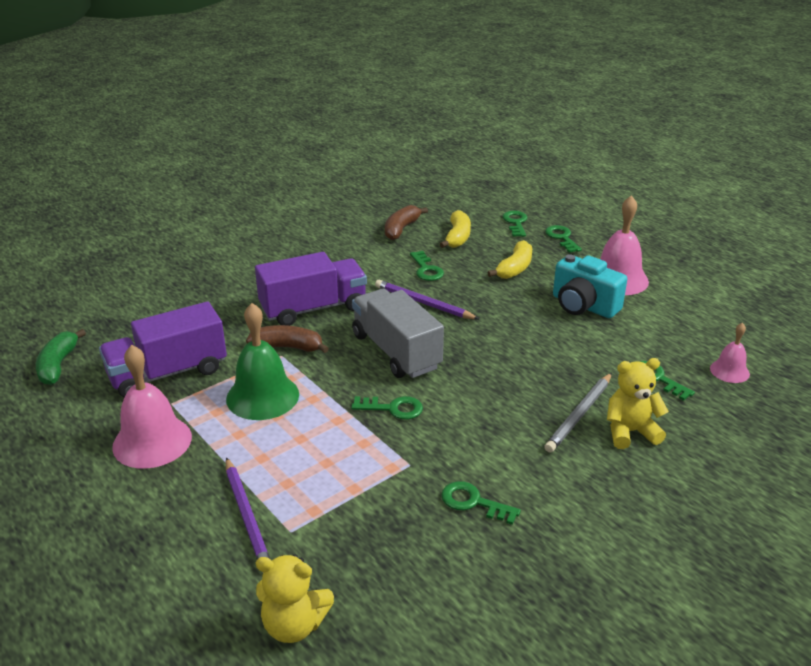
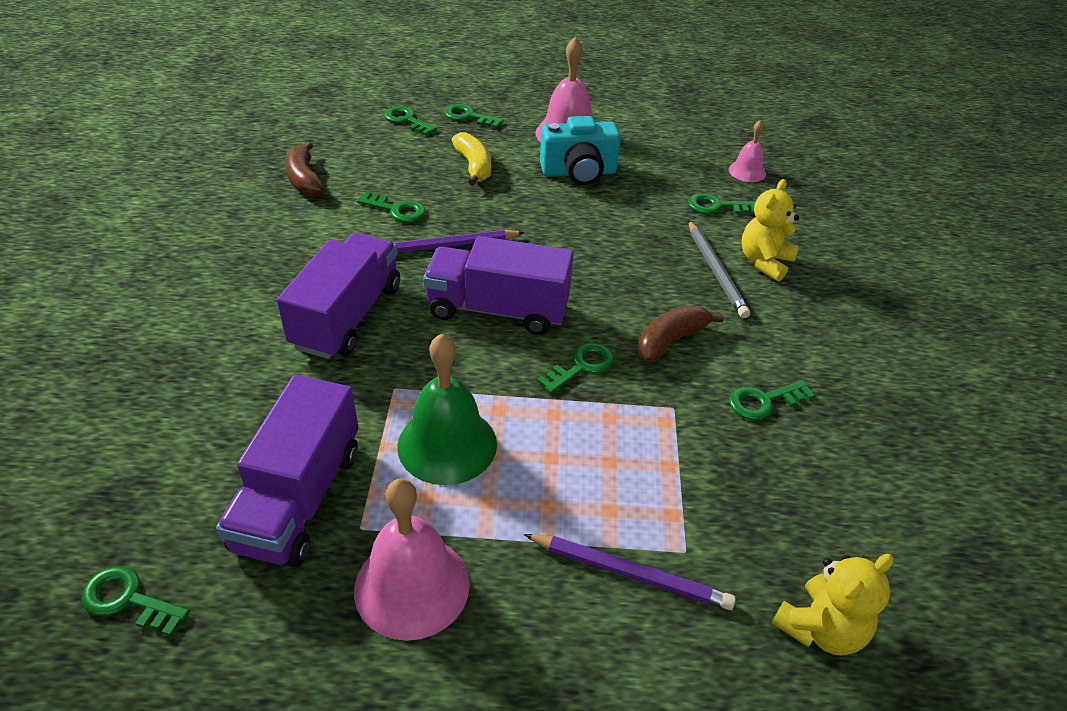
camera: 50 degrees left, 10 degrees up
green banana [36,329,86,385] -> green key [81,566,190,636]
brown banana [246,325,329,353] -> brown banana moved to [637,305,724,363]
grey truck [352,289,444,378] -> purple truck [423,236,574,335]
yellow banana [440,210,471,248] -> none

